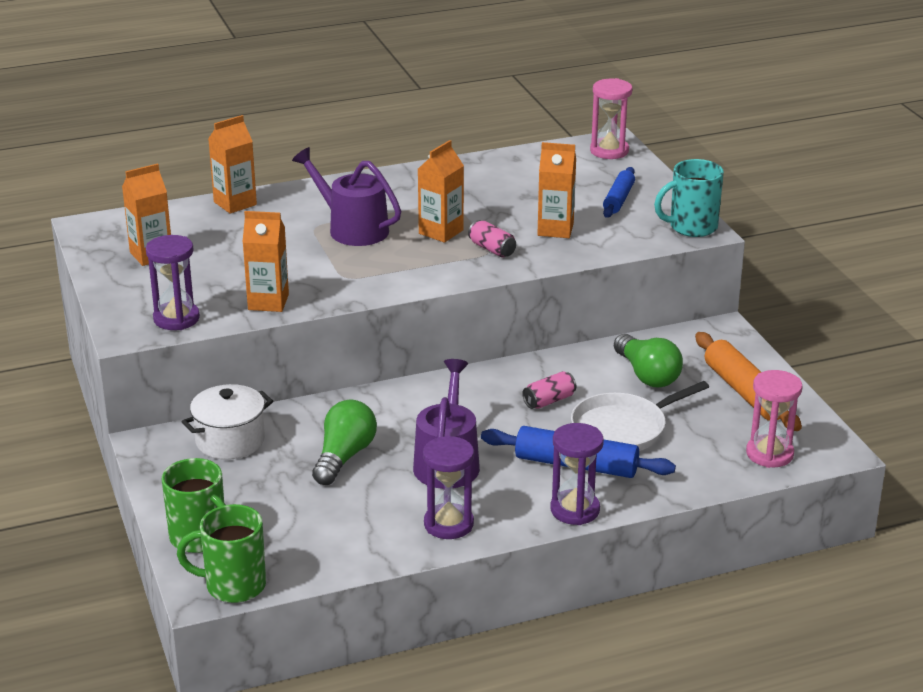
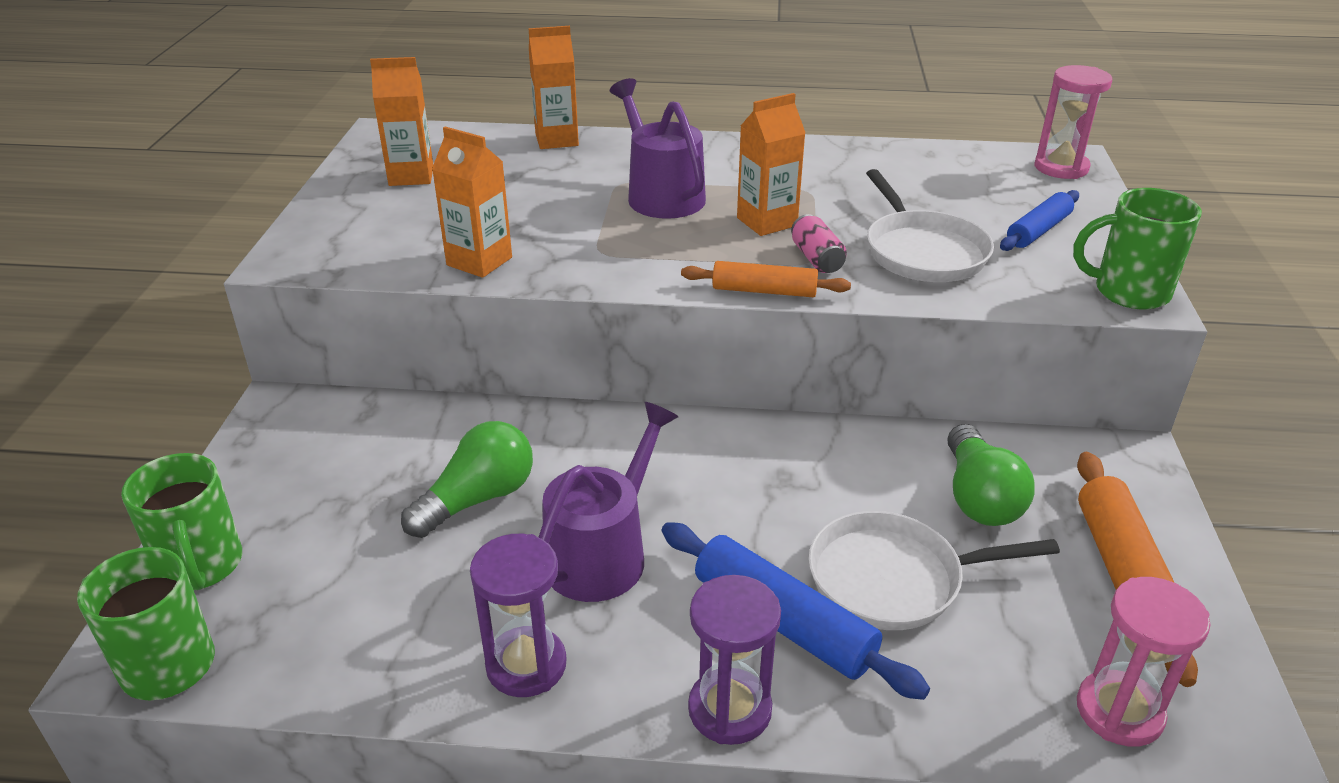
camera: 25 degrees right, 5 degrees up
purple hourglass [146,235,200,330] -> none
white pot [182,384,273,460] -> none
pink can [522,371,576,409] -> none
orange carton [537,142,576,238] -> white pan [866,169,994,282]
turquoise mug [654,159,724,237] -> green mug [1073,188,1202,310]
none -> orange rolling pin [681,261,851,297]

